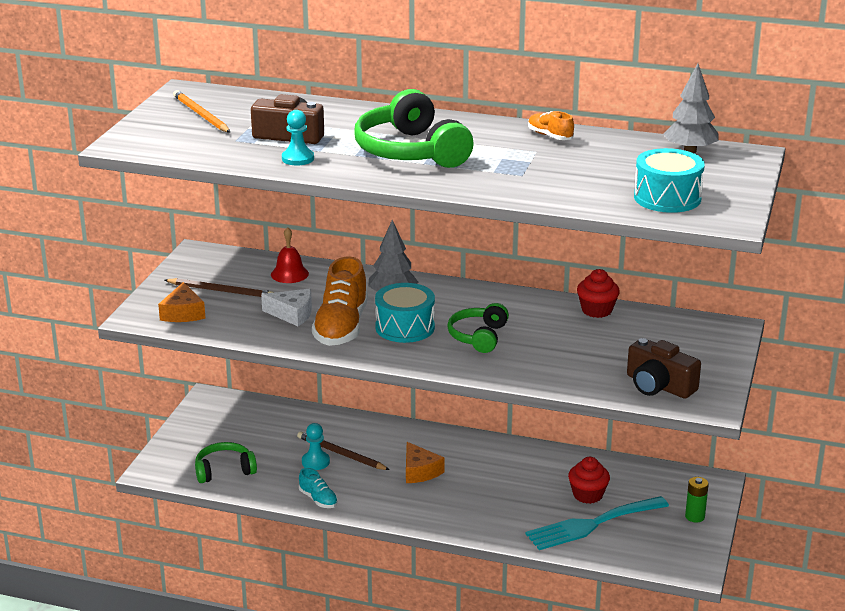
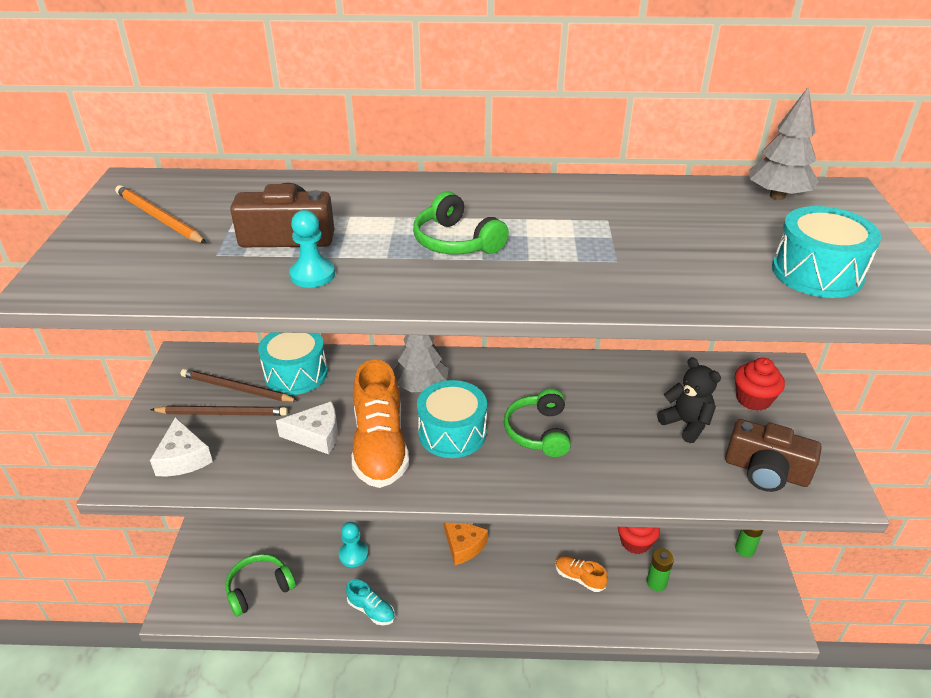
camera: 15 degrees left, 10 degrees up
orange cheese [158,282,206,322] -> white cheese [150,417,213,476]
red bell [271,227,309,283] -> turquoise drum [258,332,328,395]
brown pencil [297,431,390,470] -> brown pencil moved to [181,369,298,402]
green headphones [354,89,474,168] -> green headphones [413,191,509,254], size x0.58
turquoise fork [525,496,669,550] -> green battery [647,548,674,591]
orange shoe [528,111,574,140] -> orange shoe moved to [555,556,608,592]
red cupcake [577,269,620,318] -> red cupcake moved to [735,358,785,411]
none -> black teddy bear [657,357,721,443]

